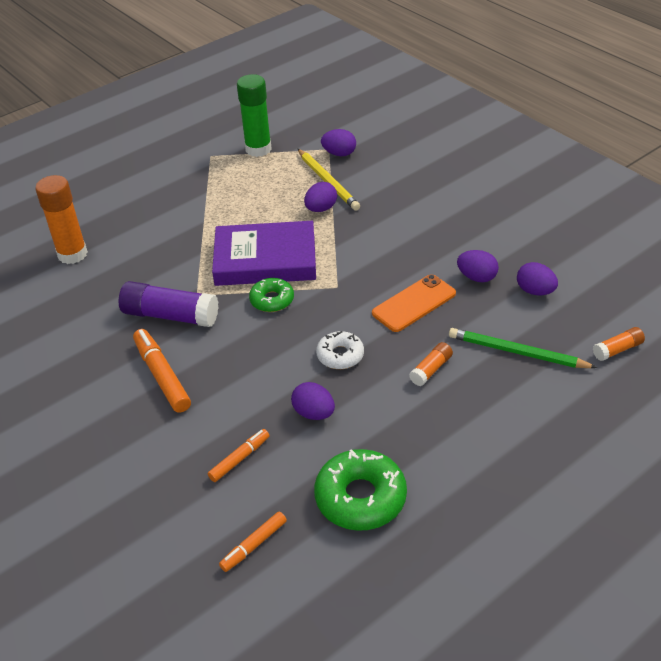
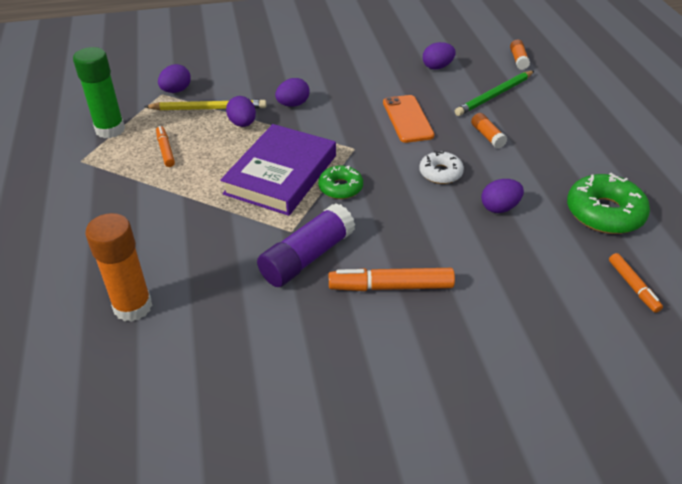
camera: 65 degrees left, 0 degrees up
orange marker [208,429,269,482] -> orange marker moved to [156,126,175,167]
purple egg [457,250,499,282] -> purple egg moved to [275,78,310,107]

